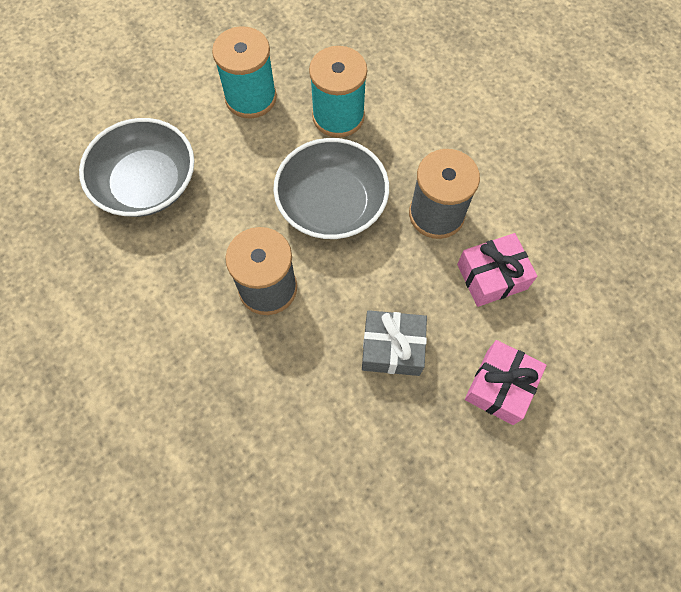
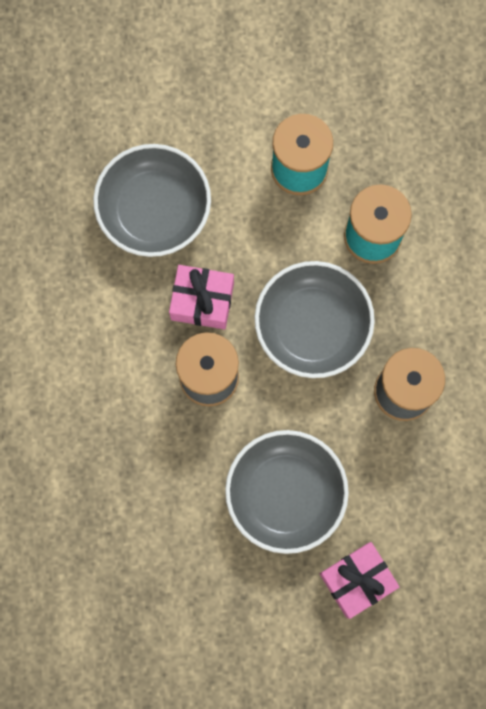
camera: 30 degrees right, 10 degrees up
grey gift [362,310,427,376] -> grey bowl [225,430,349,554]
pink gift [457,233,537,307] -> pink gift moved to [169,265,234,330]

